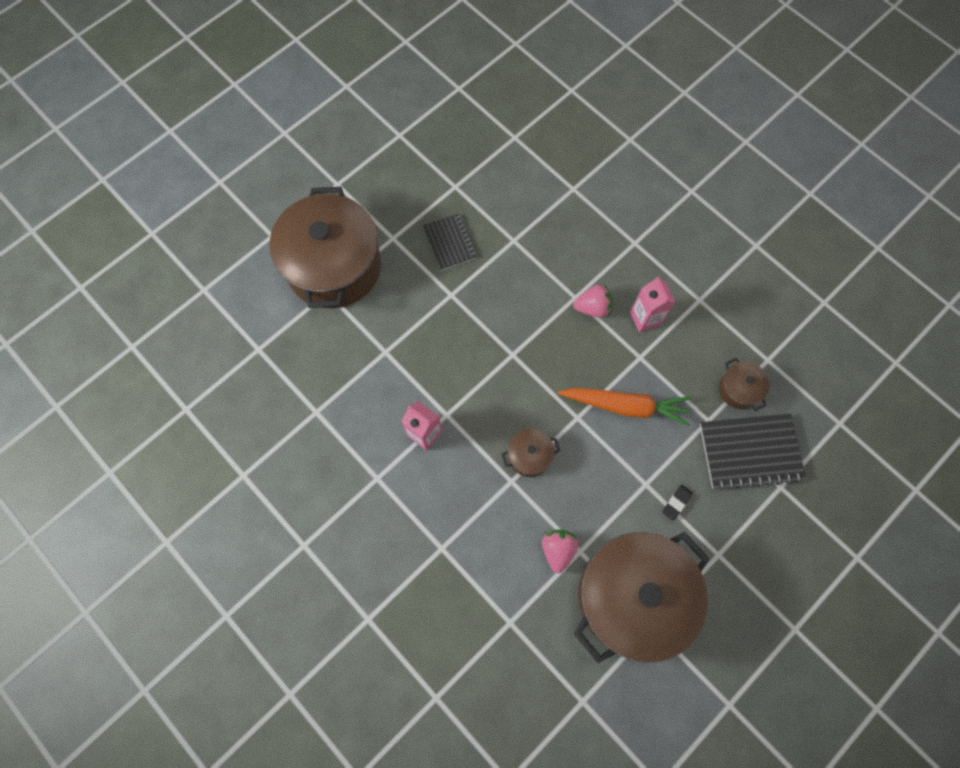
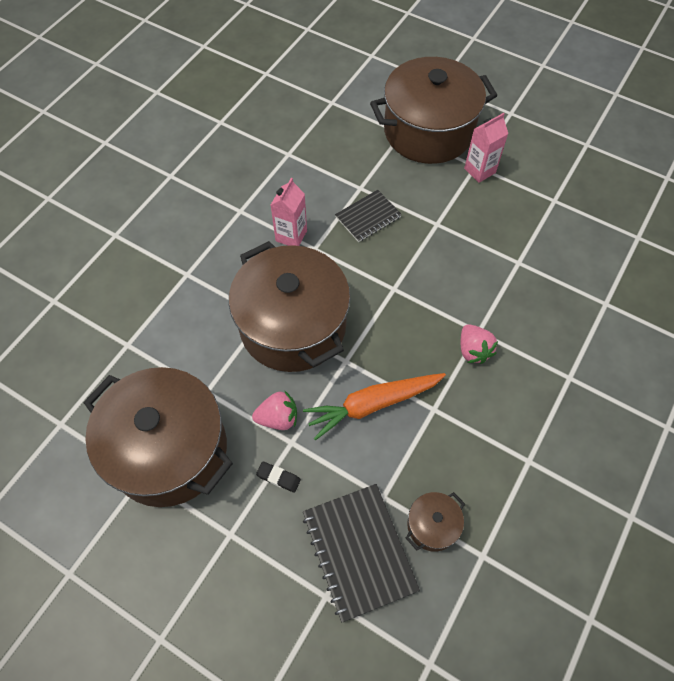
camera: 75 degrees right, 10 degrees down
black notebook [423,213,477,271] -> black notebook moved to [335,190,402,242]
brown pot [501,429,560,477] -> brown pot [229,241,350,372], size x2.42
pink strawberry [542,529,579,573] -> pink strawberry moved to [252,390,297,430]
orange carrot [557,388,691,426] -> orange carrot turned 75 degrees clockwise [303,373,446,440]
pink carton [630,277,676,333] -> pink carton moved to [464,113,508,183]

